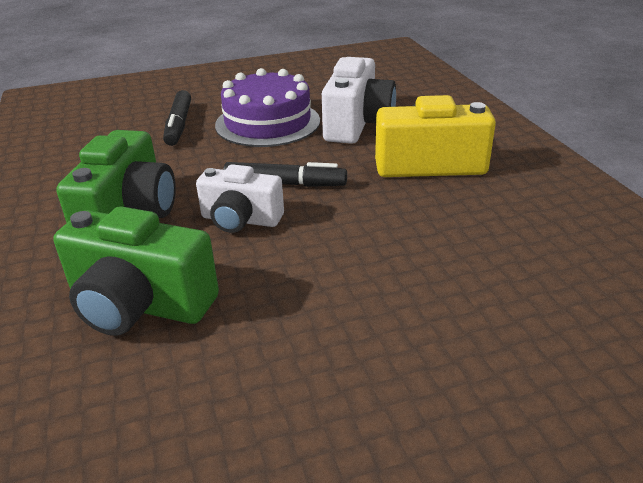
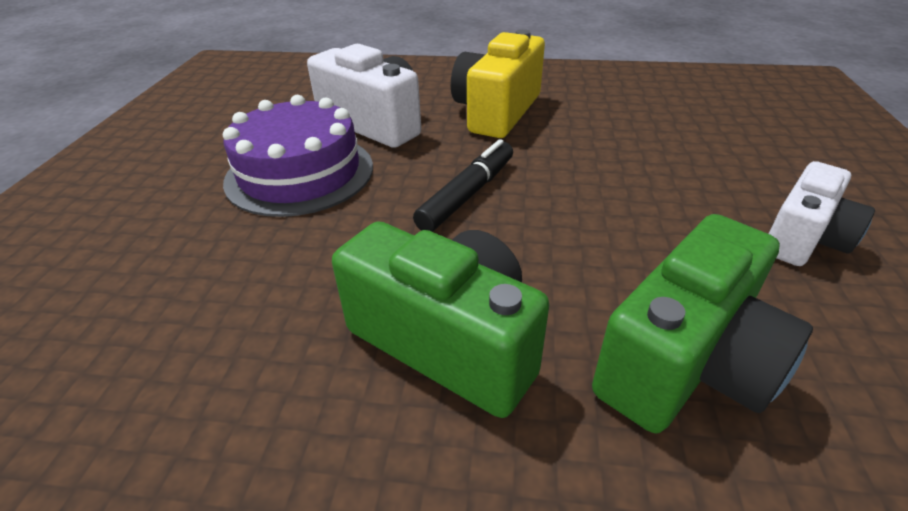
camera: 65 degrees left, 5 degrees up
black marker [163,90,191,146] -> none
white camera [196,164,284,233] -> white camera moved to [769,161,875,266]

